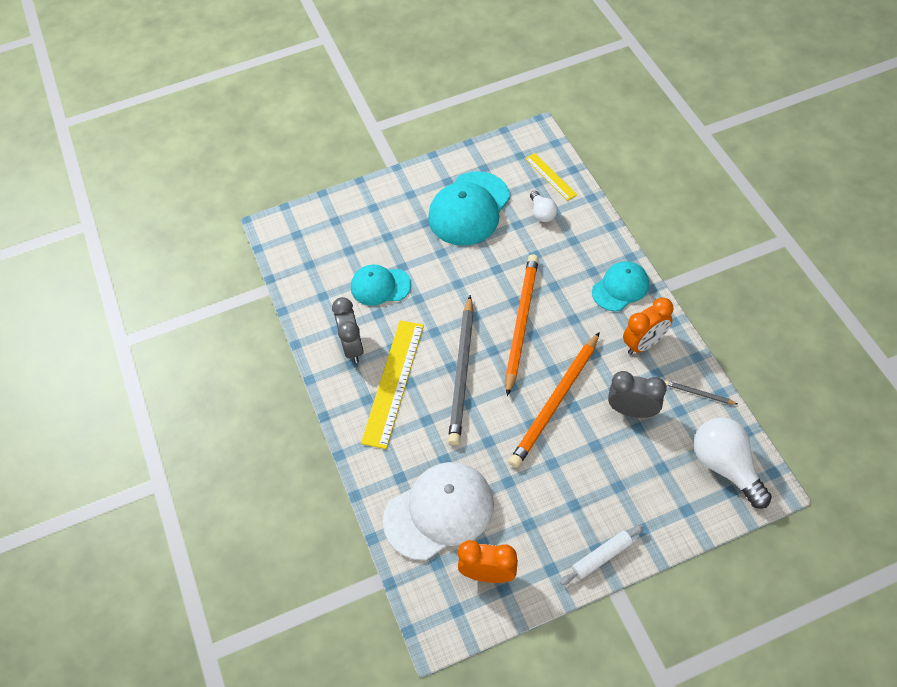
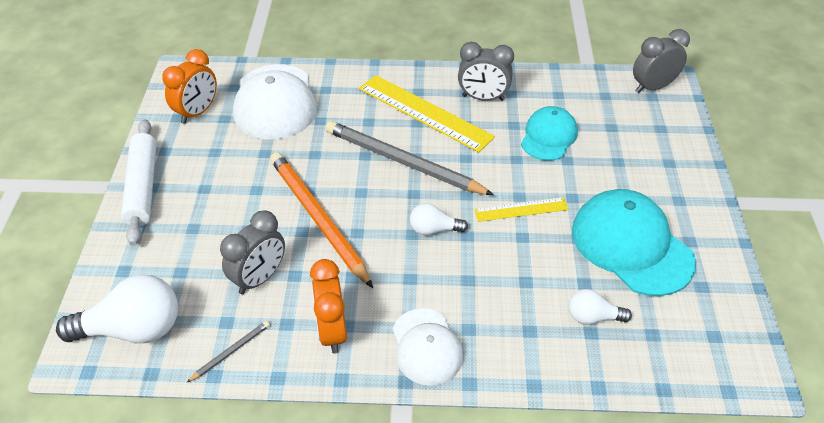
camera: 110 degrees right, 10 degrees down
orange pencil [505,254,539,396] -> white light bulb [410,203,468,235]
yellow ruler [525,153,577,201] -> yellow ruler moved to [474,197,568,222]
white rolling pin [560,525,644,585] -> white rolling pin [121,119,156,246], size x1.61
turquoise cap [592,261,649,311] -> white cap [393,308,463,386]
none -> grey clock [633,29,690,93]

